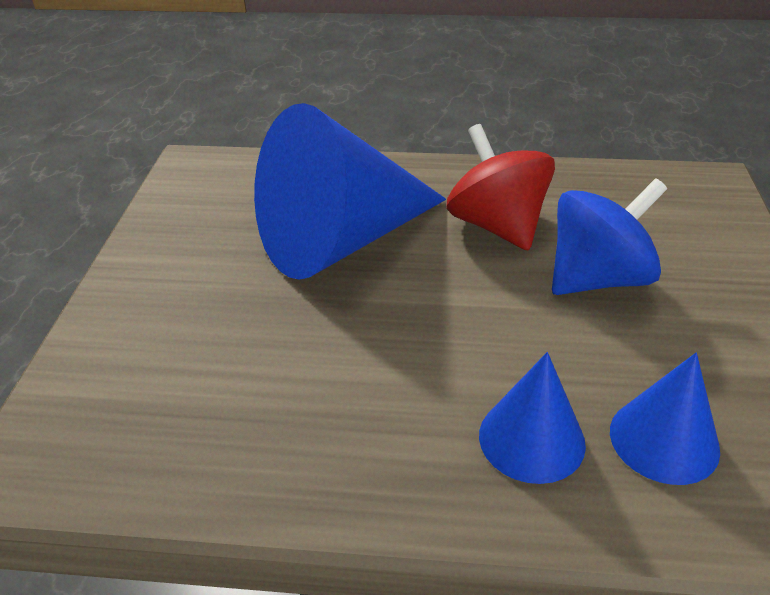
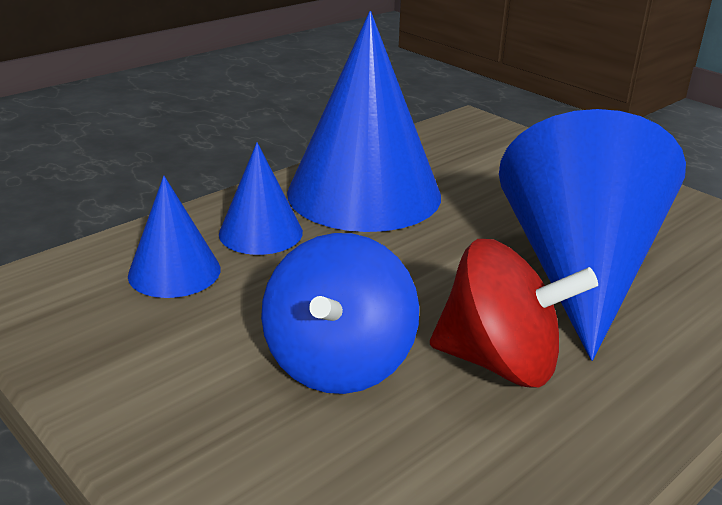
camera: 130 degrees right, 10 degrees down
none -> blue cone [287,11,441,232]

